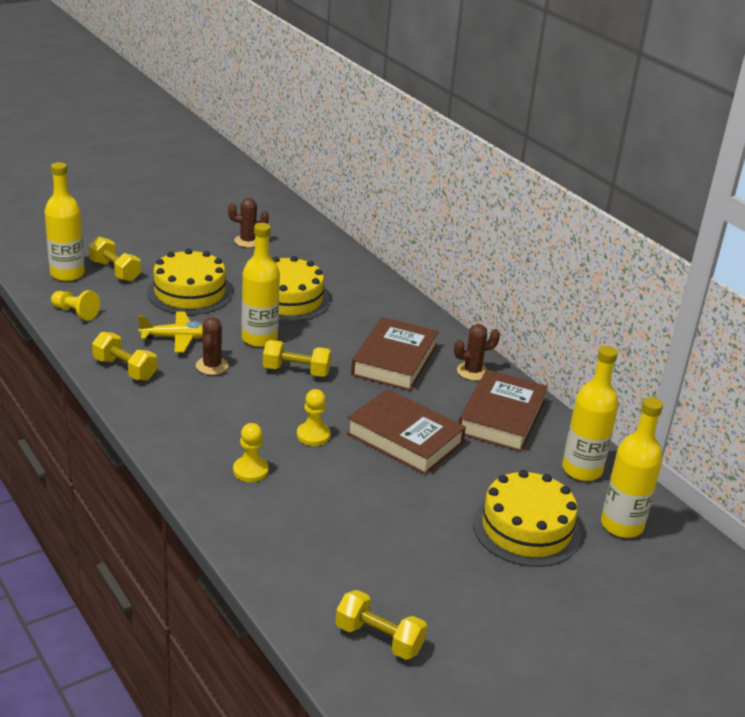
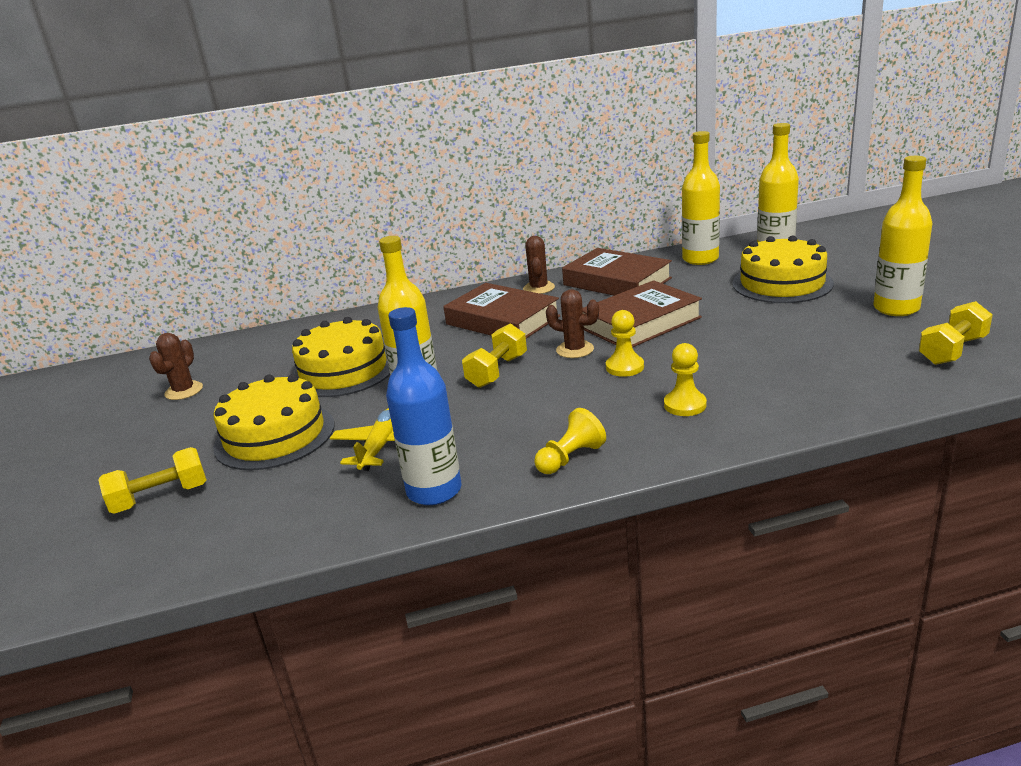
camera: 65 degrees left, 5 degrees down
yellow bottle [44,162,85,281] -> yellow bottle moved to [873,156,933,316]
yellow pawn [51,290,100,320] -> yellow pawn moved to [534,408,606,474]
yellow dumbbell [92,332,157,381] -> blue bottle [386,307,461,505]
brown cactus [196,317,229,375] -> brown cactus moved to [546,289,599,358]

